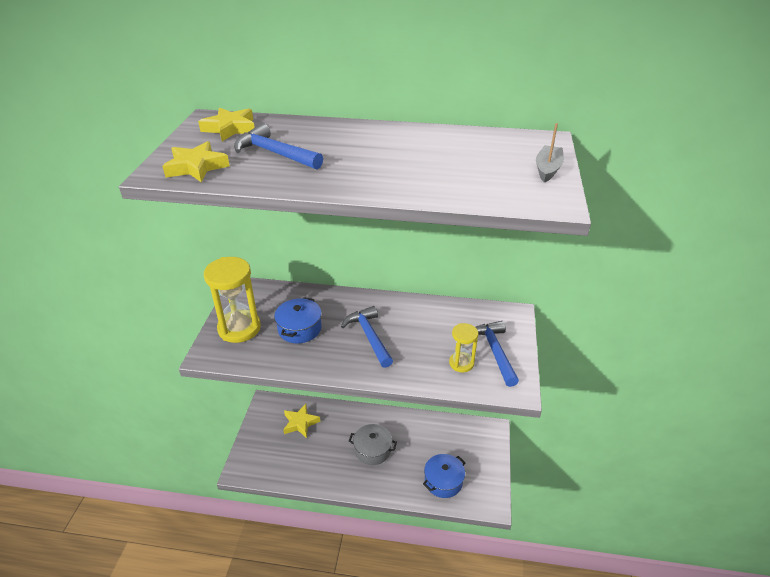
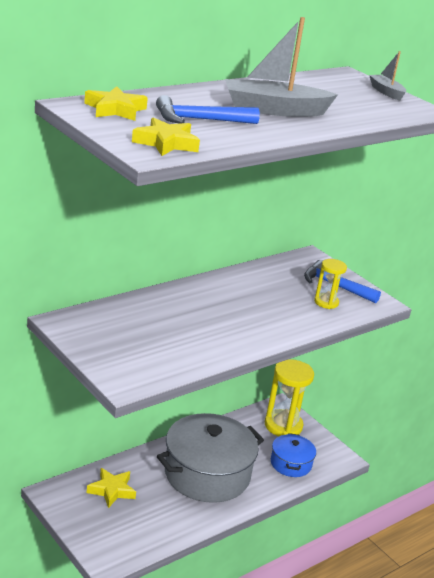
camera: 50 degrees left, 10 degrees down
yellow hourglass [204,257,261,343] -> yellow hourglass moved to [265,359,314,436]
blue pot [274,297,322,343] -> none
blue hammer [341,306,393,368] -> none
grey pot [349,424,397,465] -> grey pot [157,413,264,503], size x2.00
none -> grey boat [225,17,338,117]

